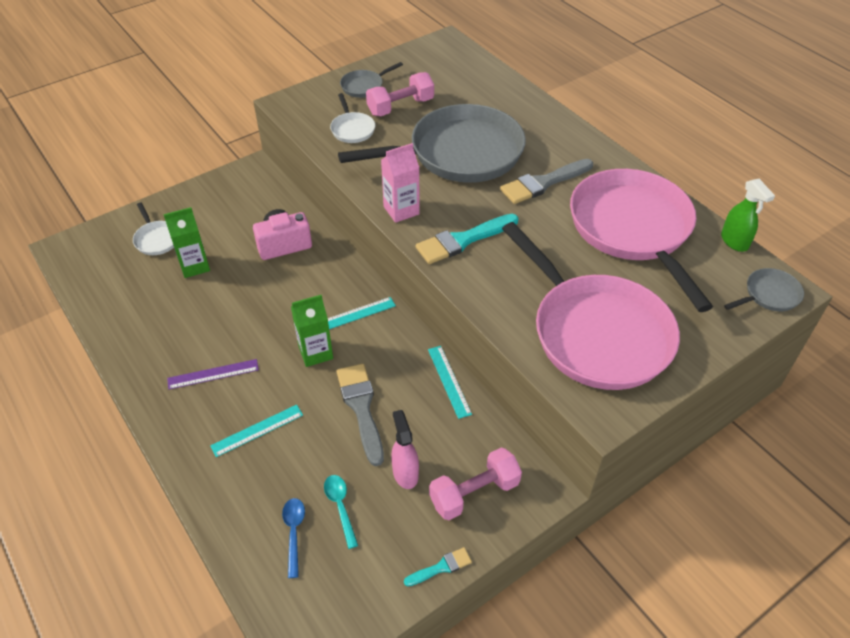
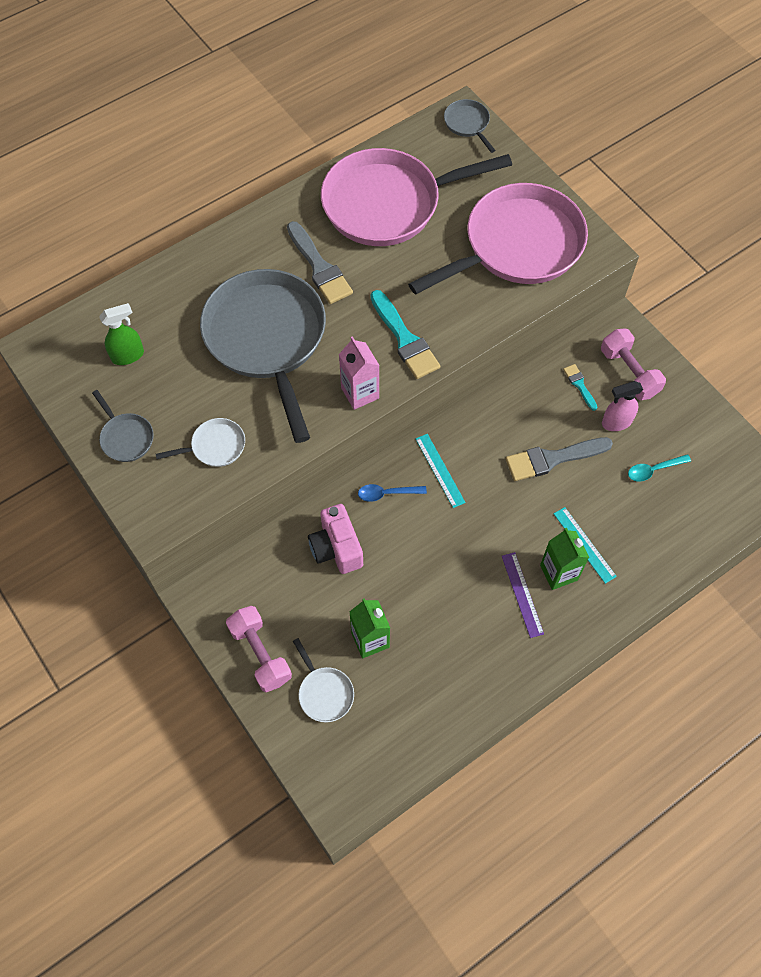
camera: 90 degrees left, 15 degrees up
white pan [133,202,174,255] -> white pan turned 90 degrees clockwise [293,638,354,722]
blue spoon [282,498,305,578] -> blue spoon moved to [358,484,427,502]
green carton [291,295,333,367] -> green carton moved to [540,528,590,590]
pink dumbbell [366,72,434,116] -> pink dumbbell moved to [226,606,292,692]
turquoise brush [404,547,472,587] -> turquoise brush moved to [563,364,597,411]
turquoise ruler [428,346,472,419] -> none
green spray bottle [721,179,775,252] -> green spray bottle moved to [99,303,144,365]

